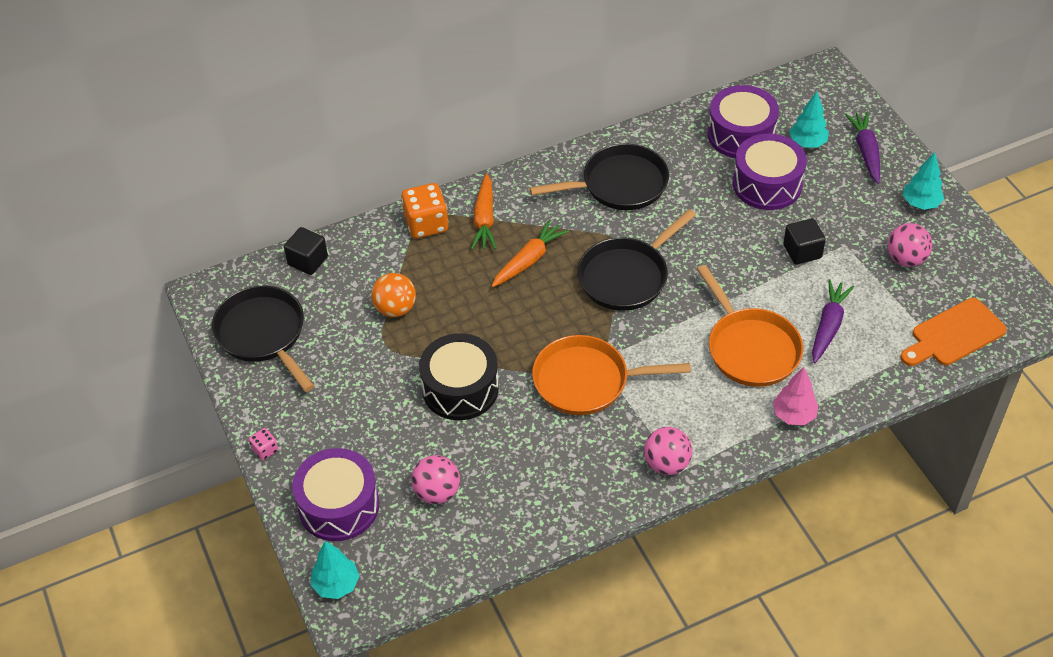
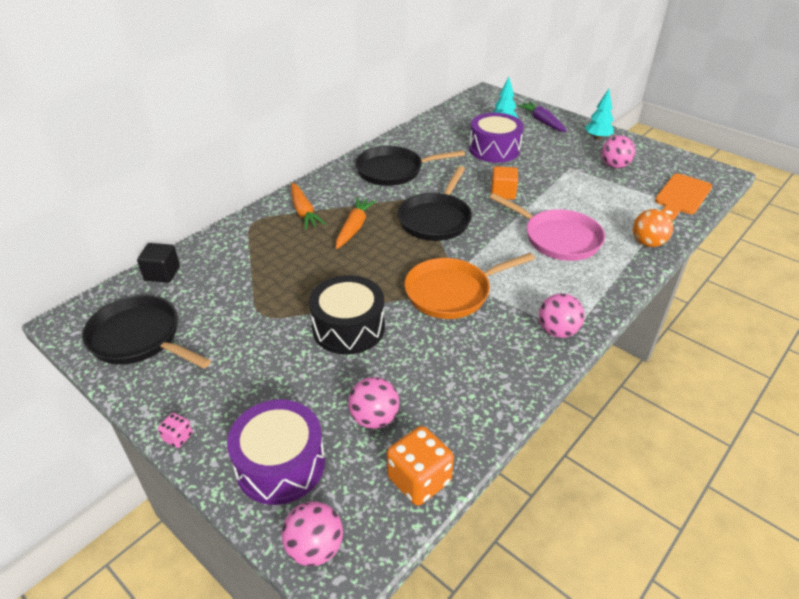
camera: 25 degrees left, 10 degrees down
turquoise tree [311,541,359,599] -> pink ball [282,501,343,566]
orange ball [371,273,416,317] -> orange ball moved to [633,209,673,247]
orange dice [401,183,448,238] -> orange dice moved to [387,426,454,506]
black pan [529,144,669,210] -> black pan turned 150 degrees counterclockwise [355,146,465,186]
orange pan [697,265,803,387] -> pink pan [489,193,605,261]
purple drum [708,85,779,158] -> none
pink tree [773,367,818,425] -> none
black cube [783,218,826,265] -> none
purple carrot [812,279,854,363] -> none
none -> orange cube [491,166,518,200]

